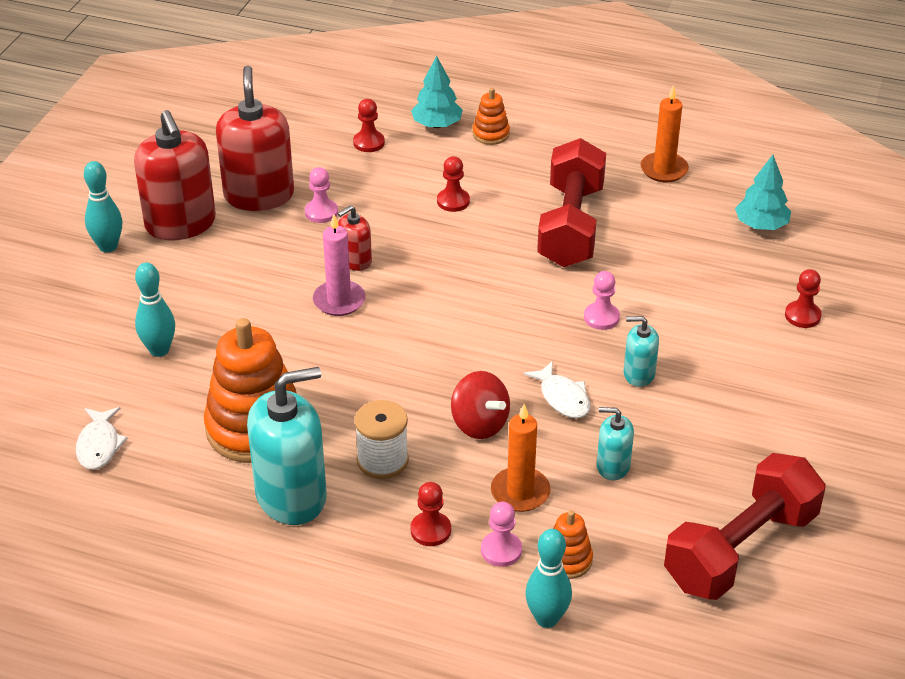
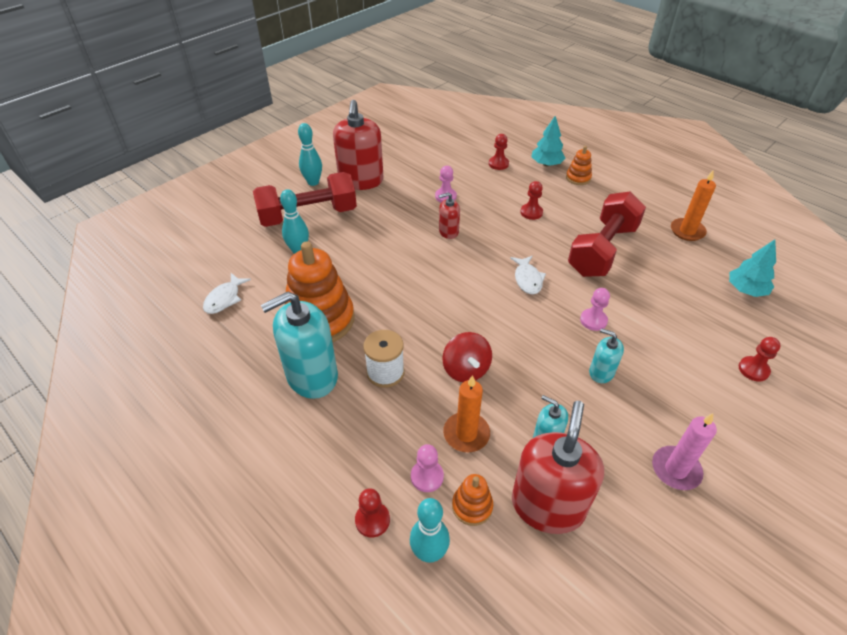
camera: 25 degrees right, 5 degrees up
red soap dispenser [216,65,294,211] -> red soap dispenser moved to [512,401,604,534]
turquoise soap dispenser [247,367,327,525] -> turquoise soap dispenser turned 150 degrees clockwise [261,292,338,399]
pink candle [313,214,365,316] -> pink candle moved to [652,413,717,490]
red pawn [411,482,451,546] -> red pawn moved to [355,488,390,538]
white fish [523,361,591,418] -> white fish moved to [510,256,546,294]
red dumbbell [664,453,825,600] -> red dumbbell moved to [253,172,357,227]

